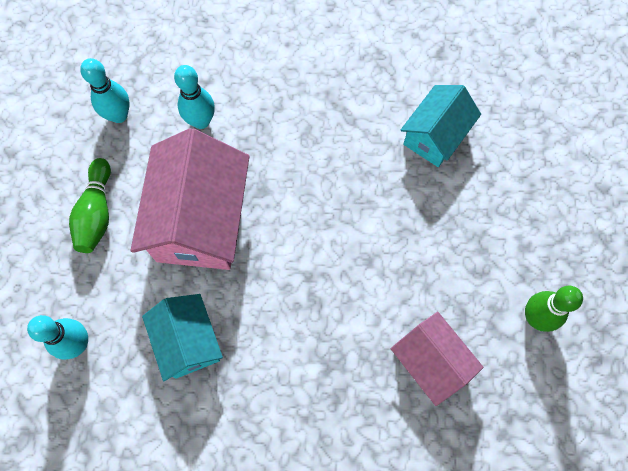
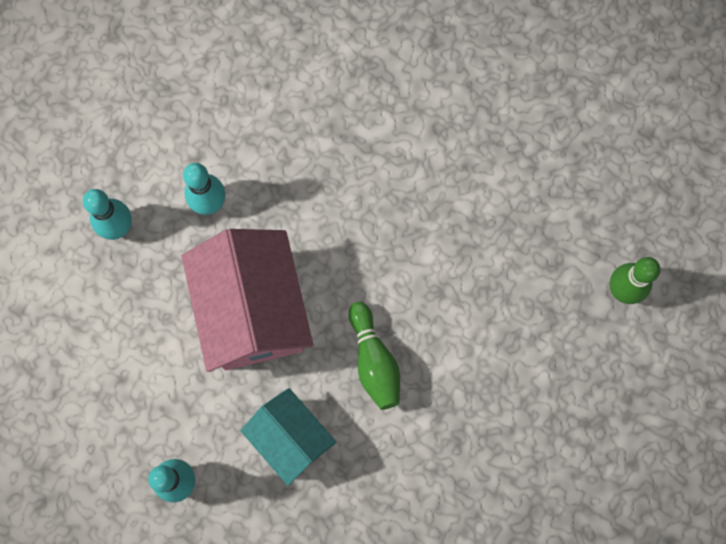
camera: 20 degrees left, 5 degrees up
green bowling pin [69,158,111,253] -> green bowling pin moved to [348,302,400,410]
pink house [391,312,483,406] -> none
turquoise house [401,85,481,167] -> none

